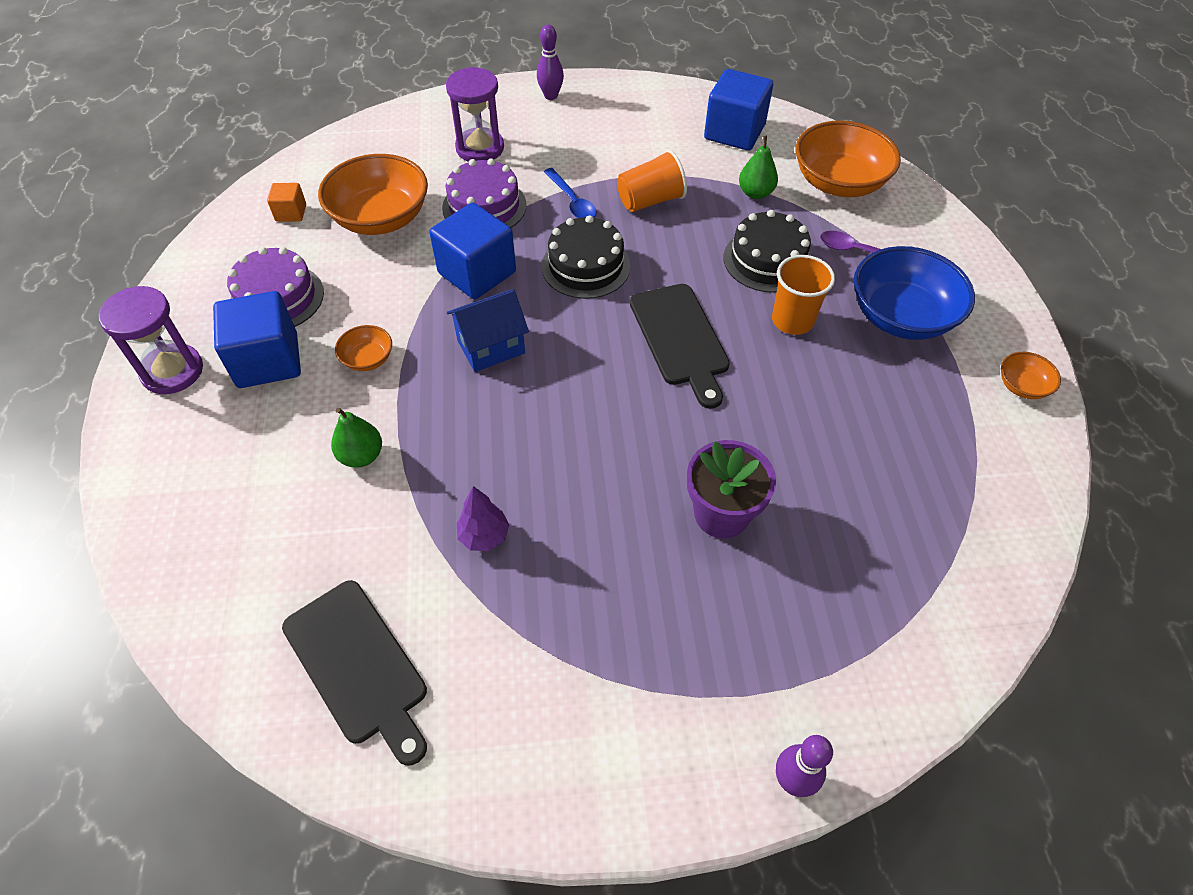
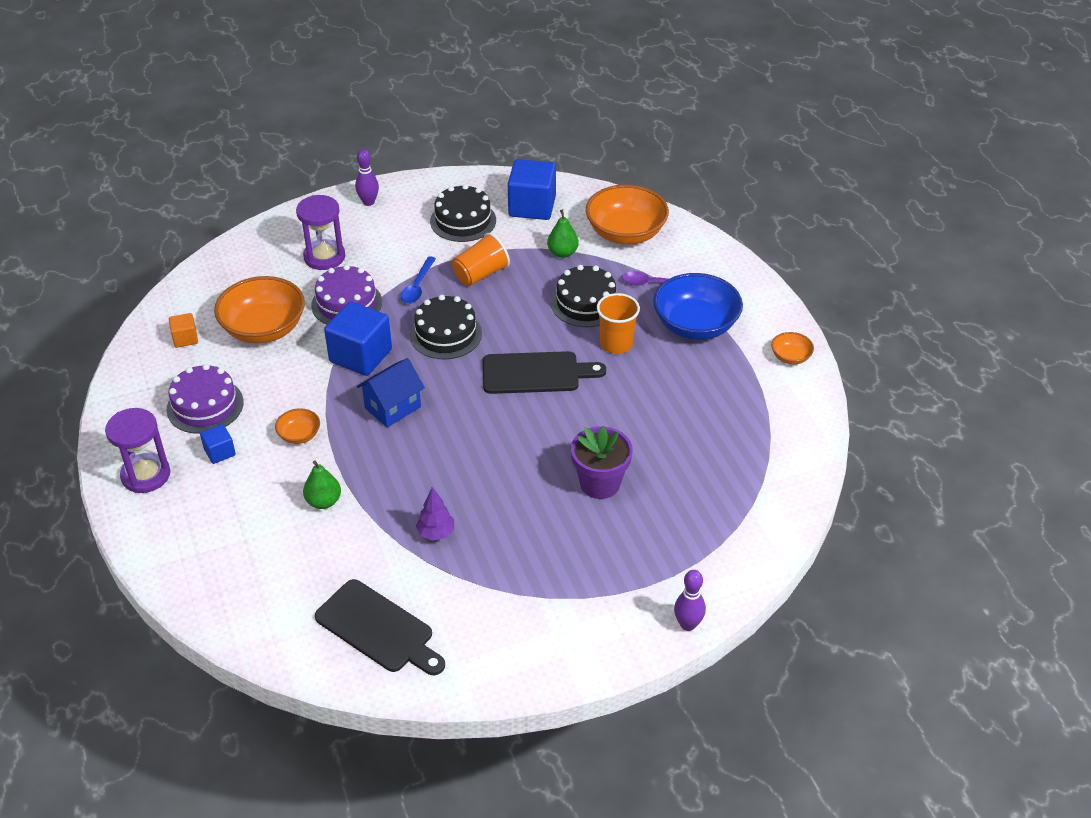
camera: 15 degrees left, 10 degrees down
blue cube [213,291,301,388] -> blue cube [200,424,236,464], size x0.50
blue spoon [544,168,597,218] -> blue spoon turned 60 degrees clockwise [400,256,436,304]
black cutting board [630,284,730,409] -> black cutting board turned 60 degrees counterclockwise [483,351,606,394]
none -> black cake [430,184,496,242]

